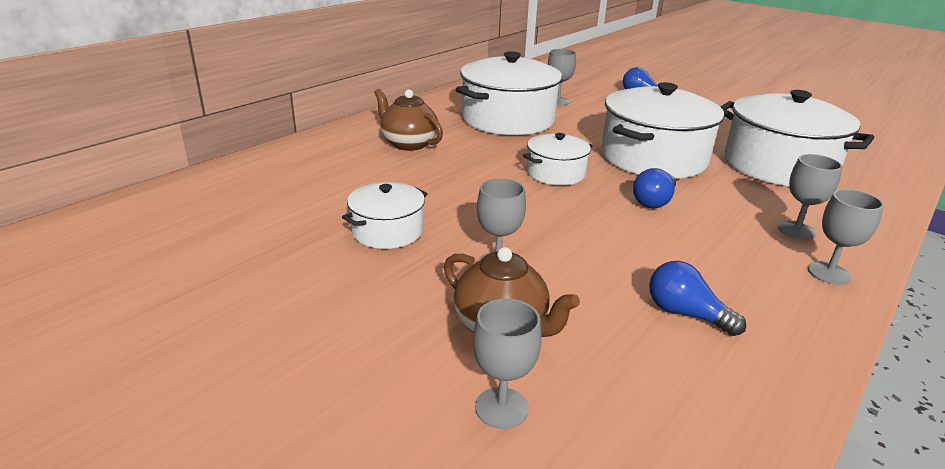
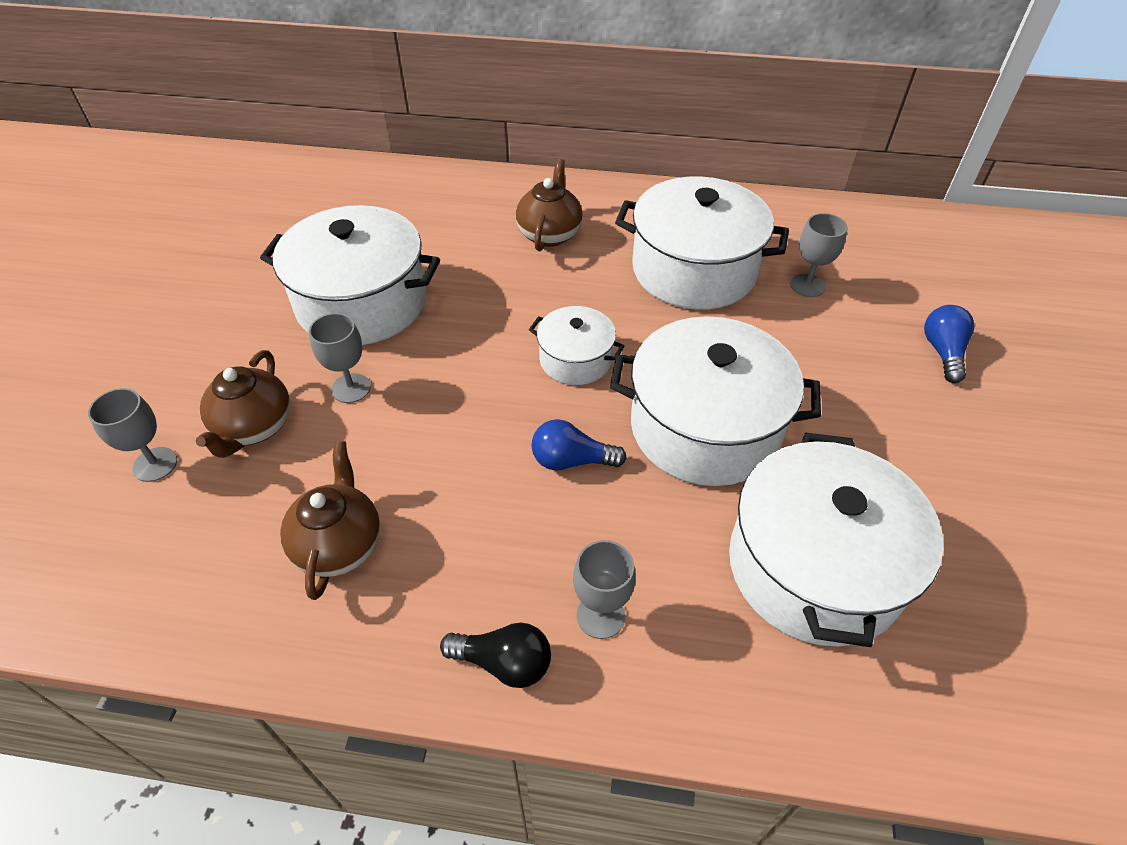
camera: 60 degrees right, 20 degrees up
white pot [342,182,427,249] -> white pot [260,205,440,345], size x1.91
blue light bulb [649,261,746,336] -> brown teapot [280,441,380,600]
grey goblet [808,189,884,285] -> black light bulb [440,622,551,688]

